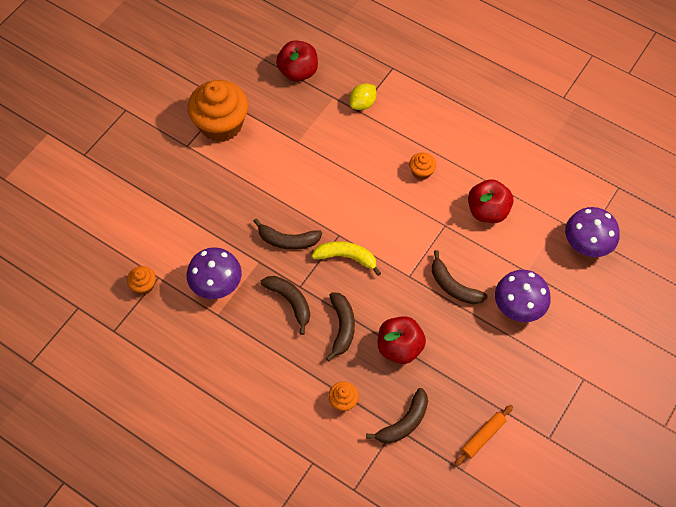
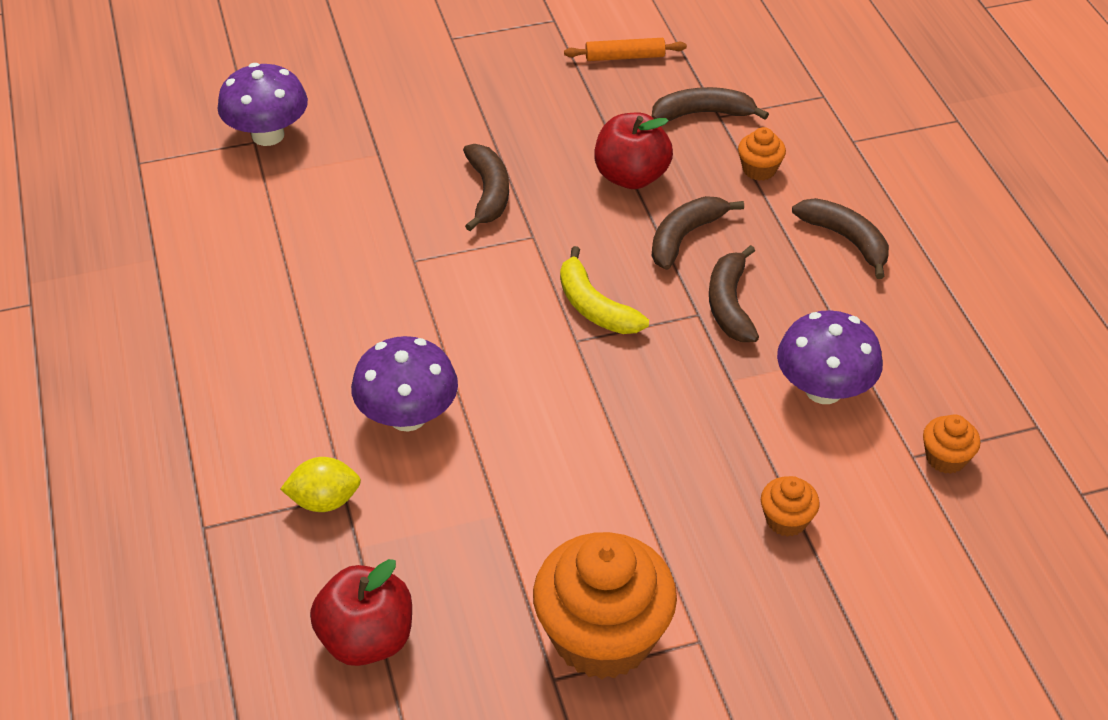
camera: 140 degrees left, 15 degrees down
brown banana [253,218,322,250] -> brown banana moved to [792,198,889,279]
orange cupcake [409,152,436,180] -> orange cupcake moved to [761,476,820,537]
red apple [468,179,513,223] -> none
purple mushroom [495,270,551,322] -> purple mushroom moved to [351,336,458,432]

